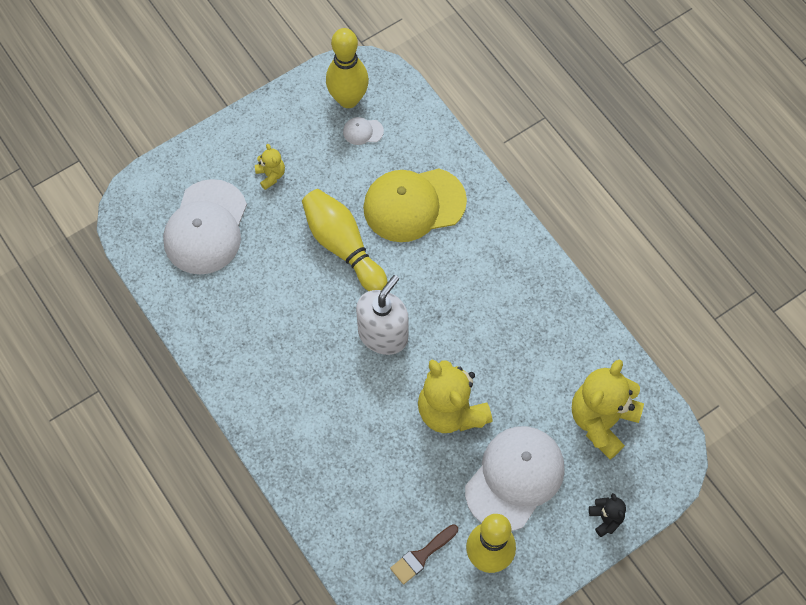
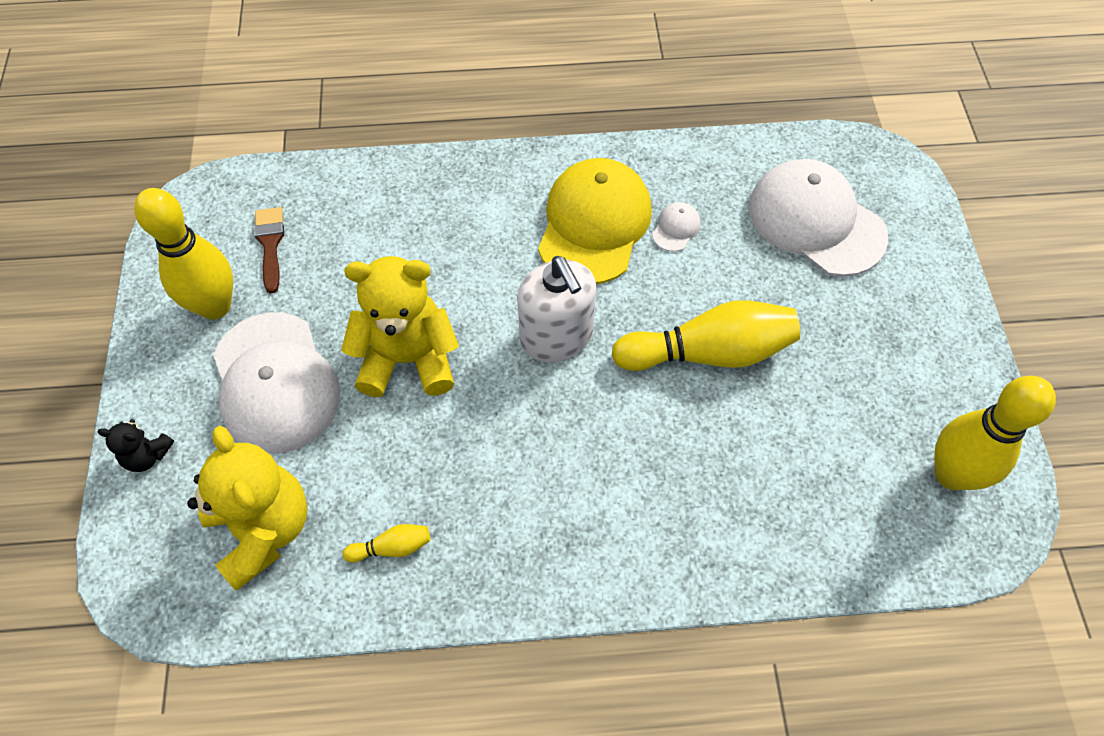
camera: 120 degrees right, 5 degrees down
yellow teddy bear [255,144,285,190] -> none
white cap [343,117,384,145] -> white cap moved to [652,202,701,252]
yellow cap [363,168,467,242] -> yellow cap moved to [538,158,652,284]
none -> yellow bowling pin [343,524,430,563]

